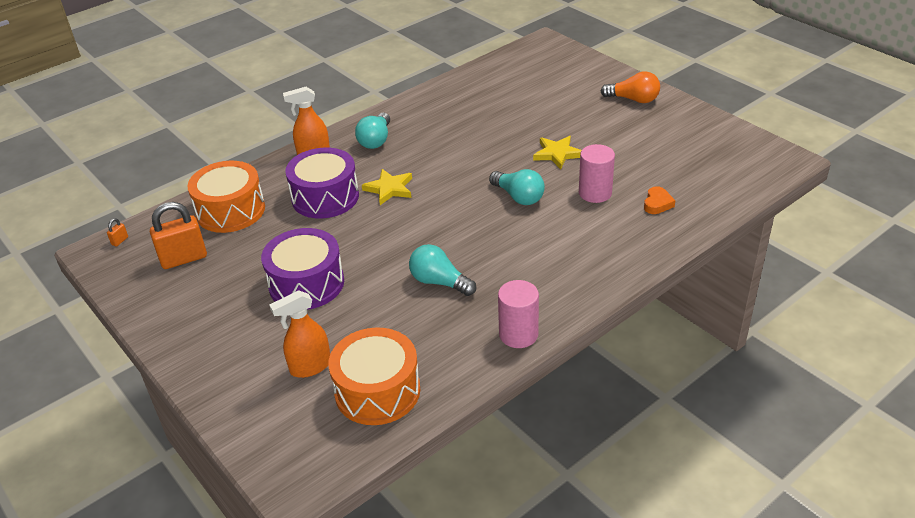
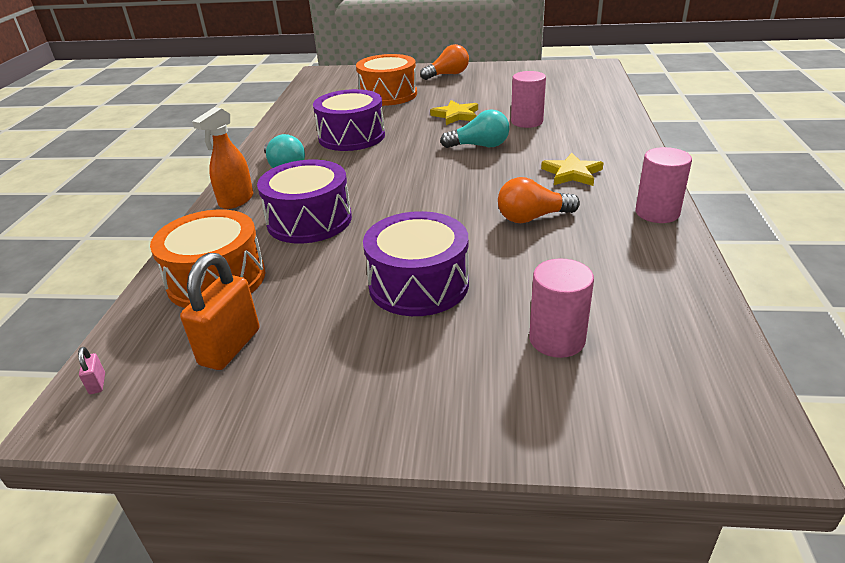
camera: 45 degrees left, 5 degrees down
orange padlock [107,218,128,247] -> pink padlock [78,347,105,394]
orange spray bottle [269,290,330,378] -> pink cylinder [529,258,594,358]
orange drum [328,328,420,425] -> orange drum moved to [356,54,417,106]
yellow star [362,169,412,205] -> yellow star moved to [541,153,604,186]
turquoise light bulb [409,244,476,296] -> orange light bulb [498,177,580,223]
orange heart [644,186,676,214] -> none
none -> purple drum [313,89,385,151]

